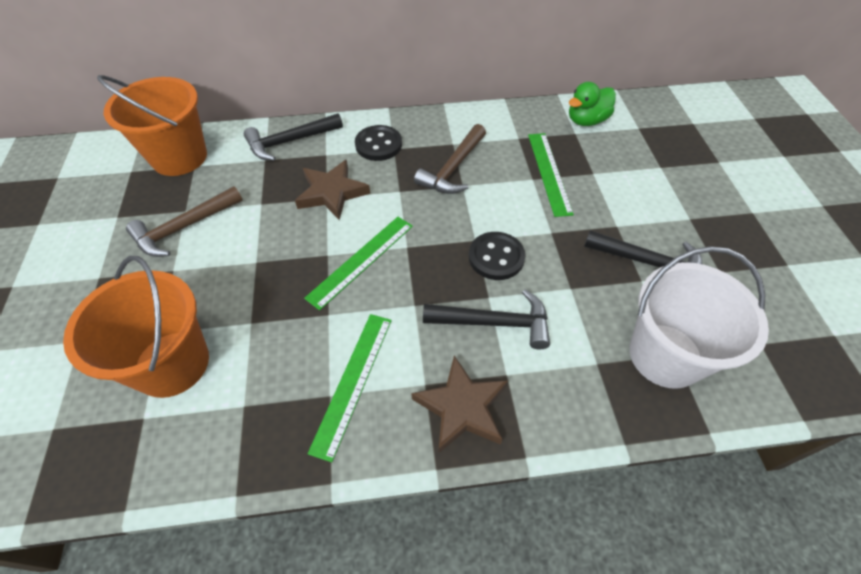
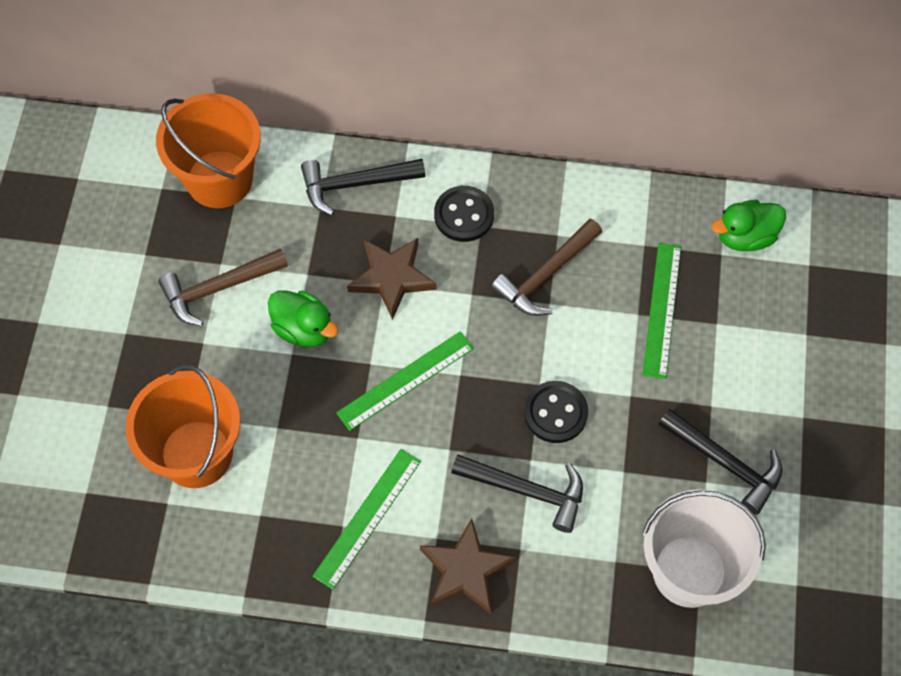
camera: 15 degrees right, 10 degrees up
none -> green duck [268,290,338,347]

